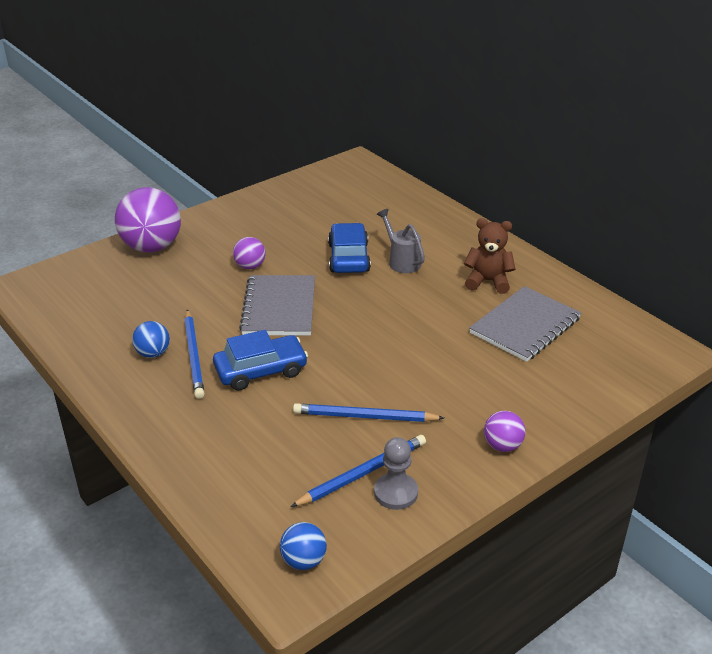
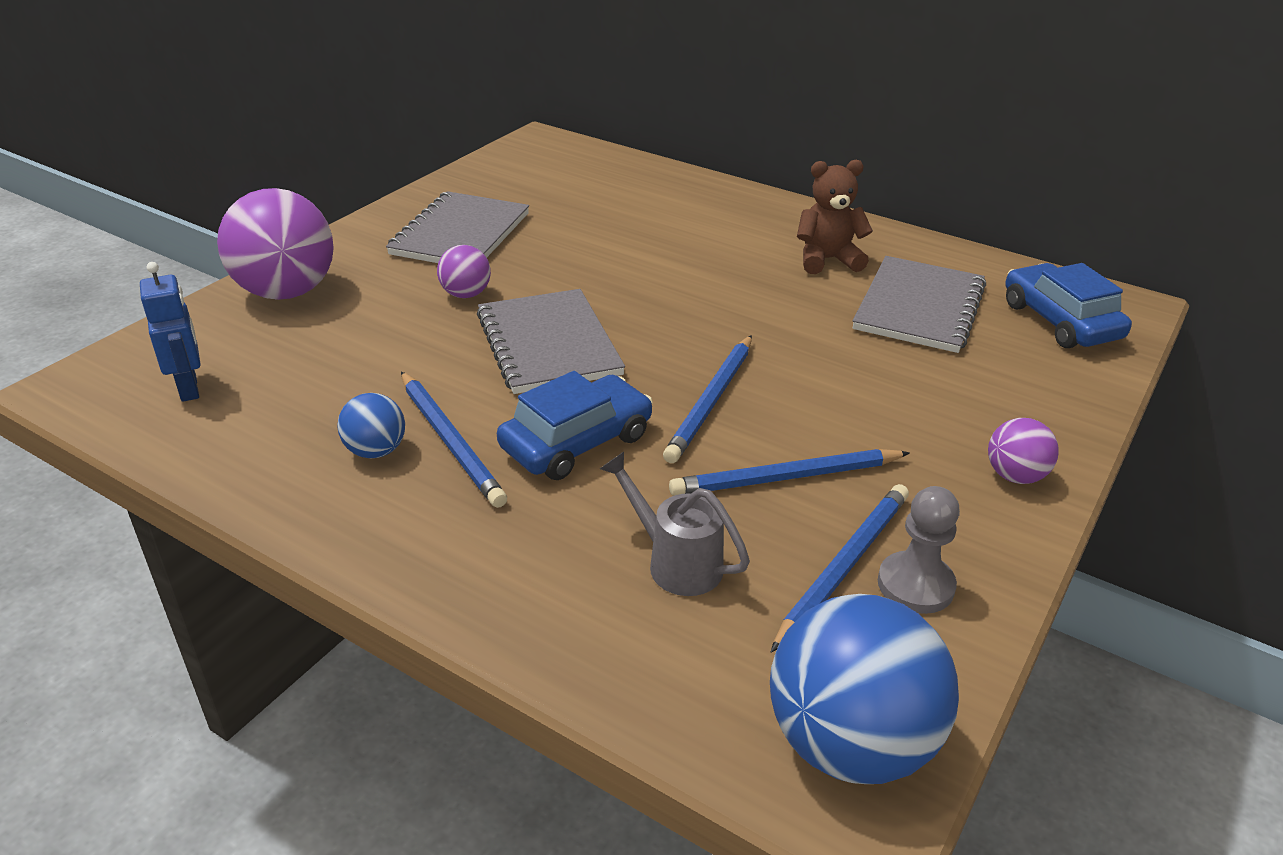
camera: 20 degrees left, 0 degrees up
blue ball [280,522,327,570] -> blue ball [770,594,959,784], size x2.03
blue car [328,223,371,273] -> blue car moved to [1005,263,1132,348]
grey watering can [377,209,425,273] -> grey watering can moved to [600,452,750,596]
none -> blue robot [140,262,200,402]
none -> grey notebook [386,191,529,263]
none -> blue pencil [663,335,752,463]

